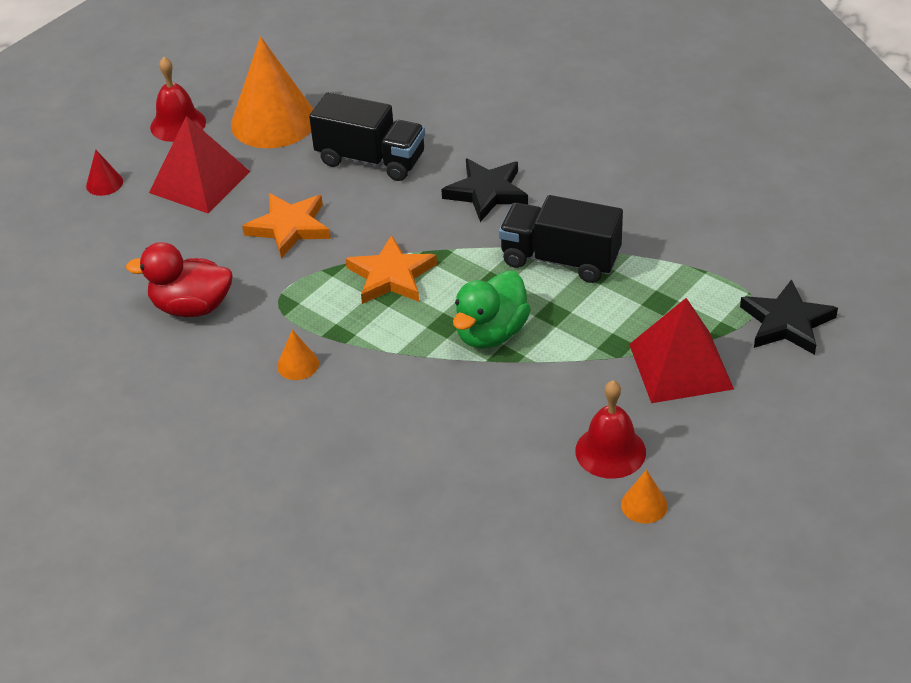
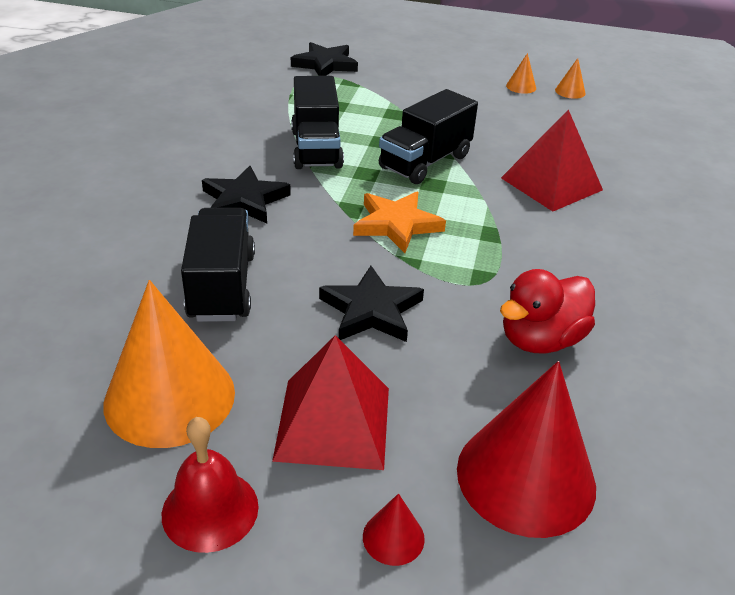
camera: 120 degrees left, 5 degrees down
red duck [126,242,233,317] -> red duck turned 75 degrees clockwise [500,269,595,354]
orange star [242,193,331,258] -> black star [319,266,424,342]
orange cone [277,330,319,380] -> orange cone moved to [555,58,586,99]
green duck [453,271,531,349] -> black truck [379,89,478,184]
red bell [575,380,646,479] -> none
red pyramid [629,298,734,403] -> red pyramid moved to [501,109,603,211]
none -> red cone [457,361,596,538]

